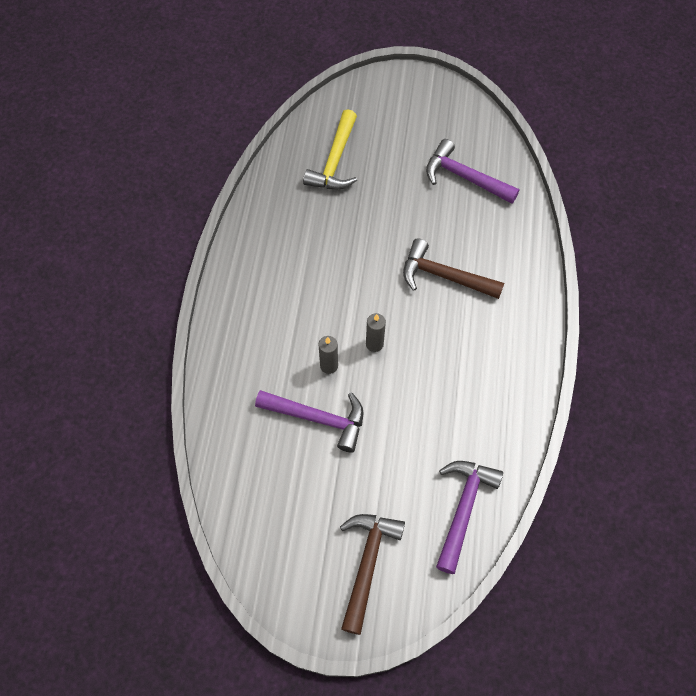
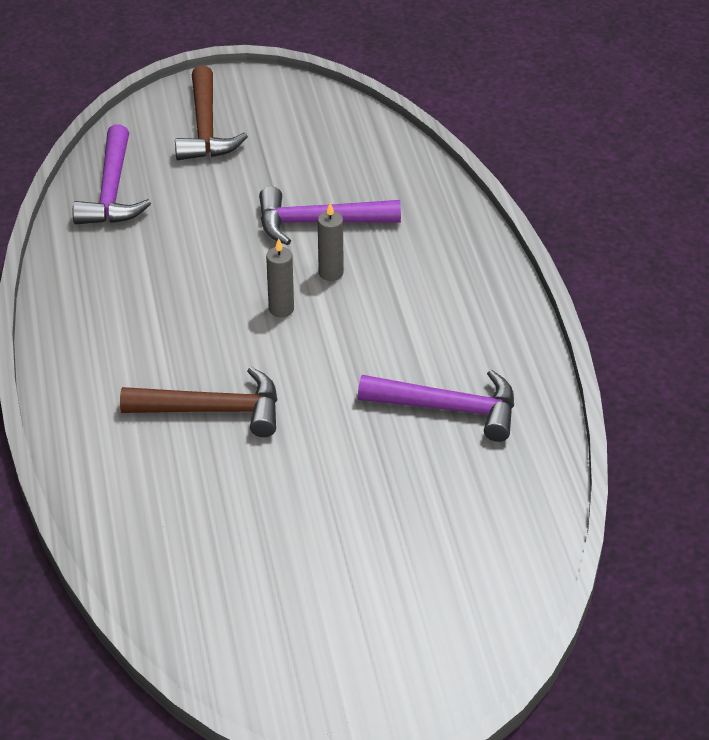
camera: 160 degrees right, 20 degrees down
yellow hammer [303,109,357,190] -> none
purple hammer [426,139,520,204] -> purple hammer moved to [358,370,514,442]

